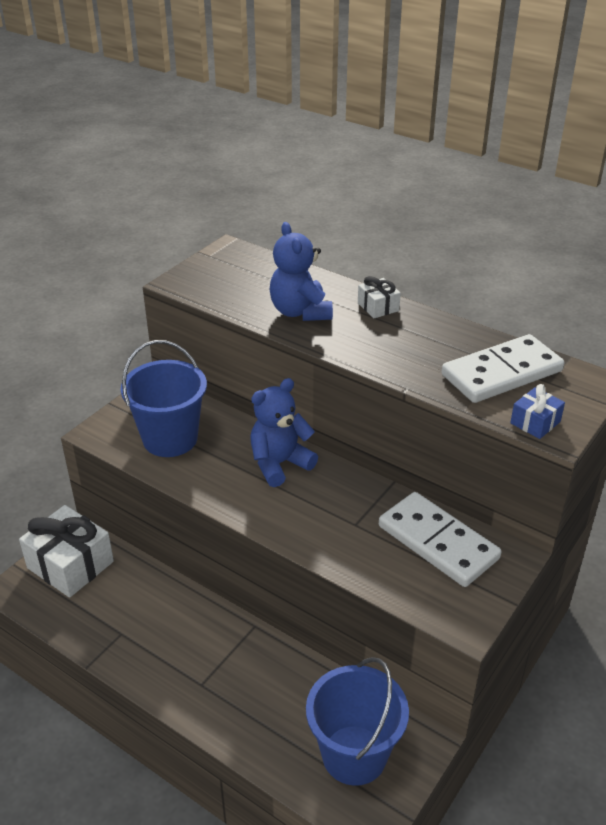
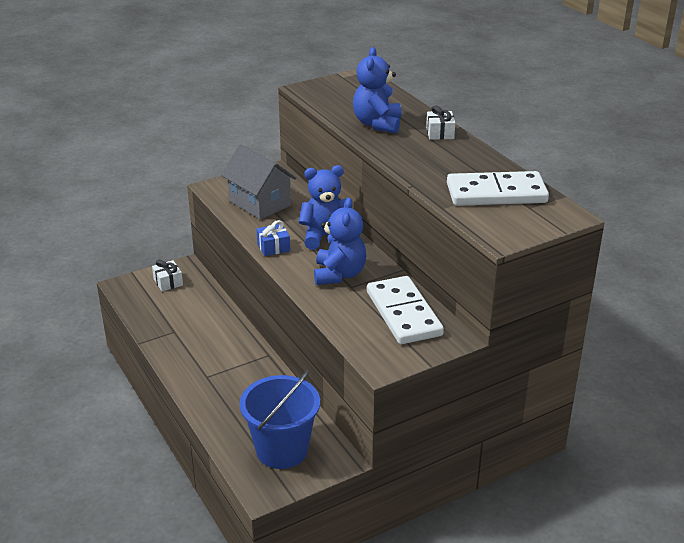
camera: 25 degrees right, 5 degrees down
white gift [19,505,114,598] -> white gift [152,260,183,291], size x0.49
blue bucket [121,340,207,457] -> grey house [221,144,296,219]
blue gift [510,384,565,439] -> blue gift moved to [257,220,290,256]
none -> blue teddy bear [314,198,367,285]

